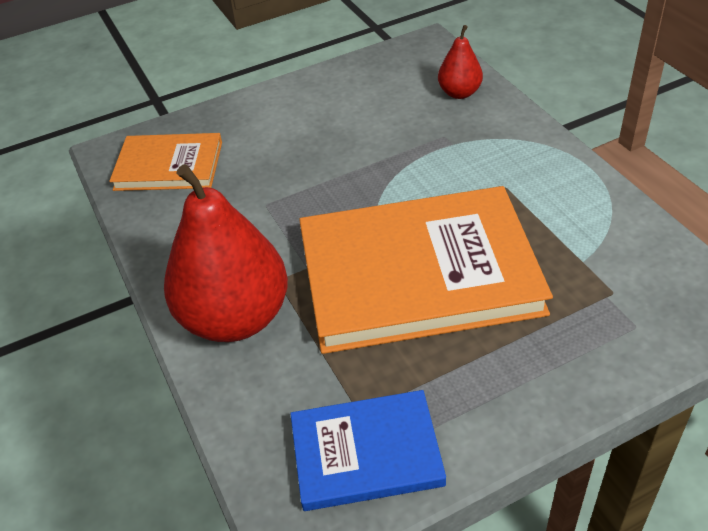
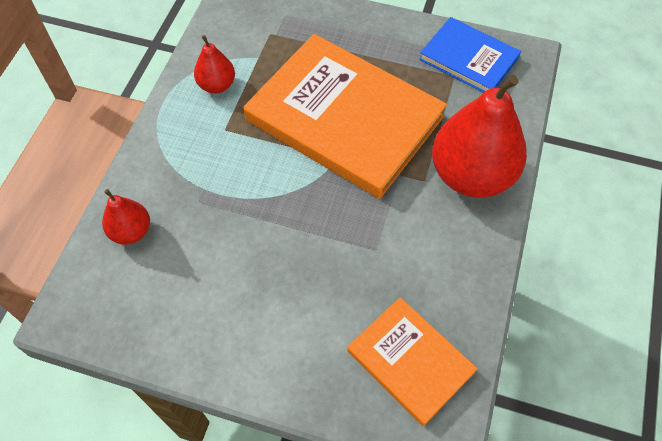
camera: 140 degrees left, 15 degrees up
none -> red pear [194,35,235,93]

